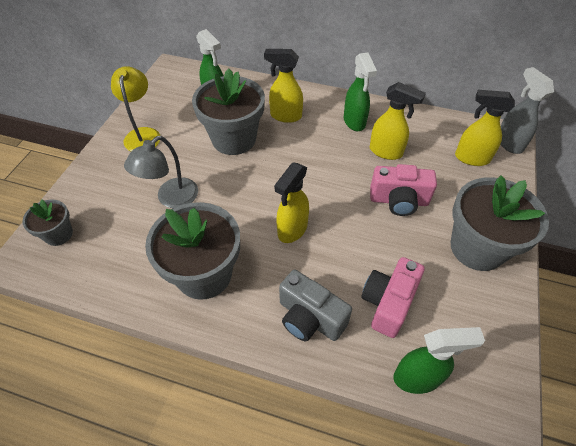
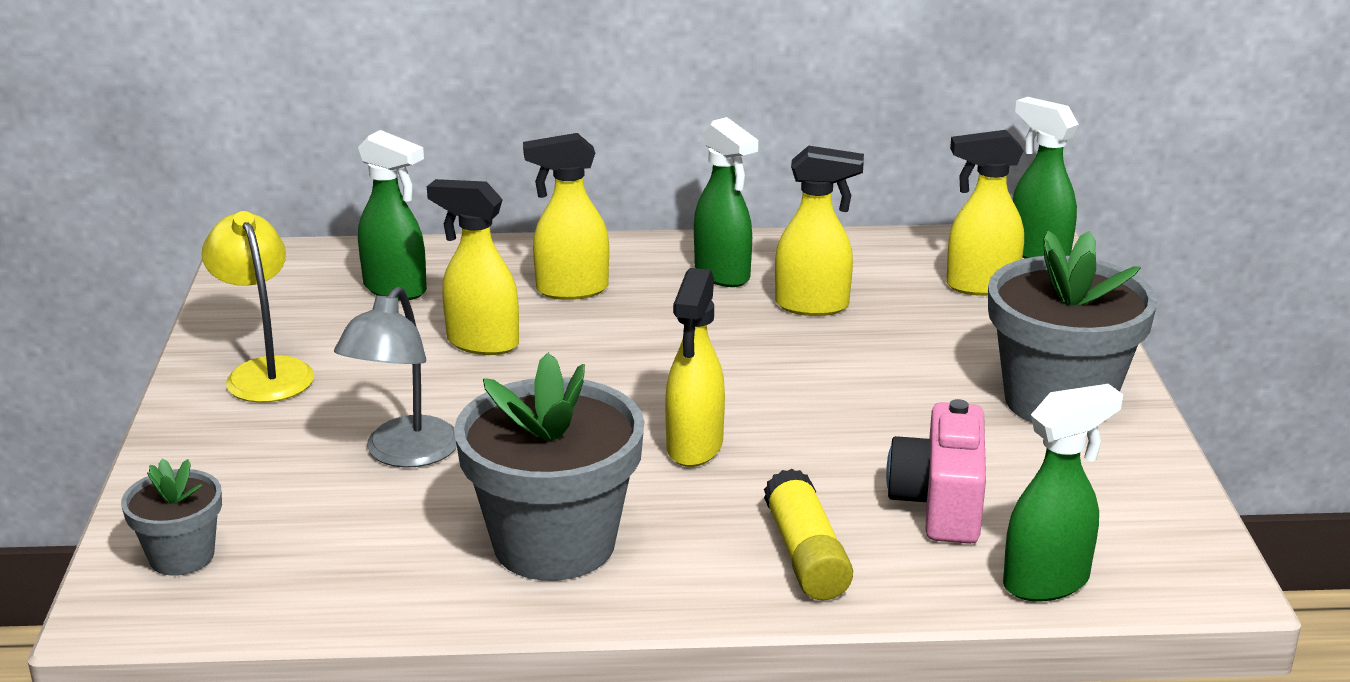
camera: 20 degrees left, 25 degrees down
grey flower pot [192,69,265,155] -> yellow spray bottle [427,179,519,355]
grey camera [279,270,352,341] -> yellow glue stick [764,469,853,600]
pink camera [370,164,437,216] -> none
grey spray bottle [500,67,554,154] -> green spray bottle [1012,97,1079,259]

